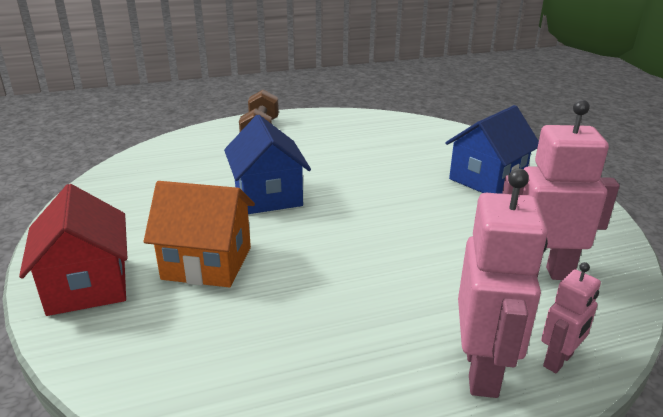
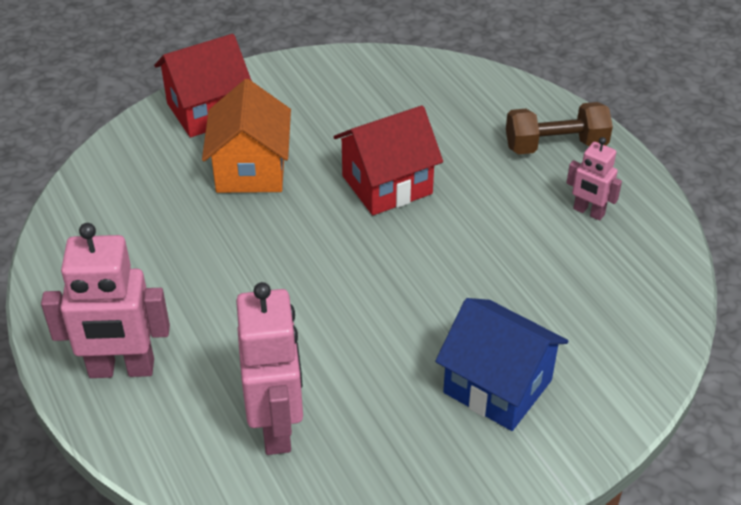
camera: 80 degrees right, 15 degrees up
blue house [224,115,311,214] -> red house [334,105,443,215]
pink robot [541,262,601,373] -> pink robot moved to [567,137,622,221]

